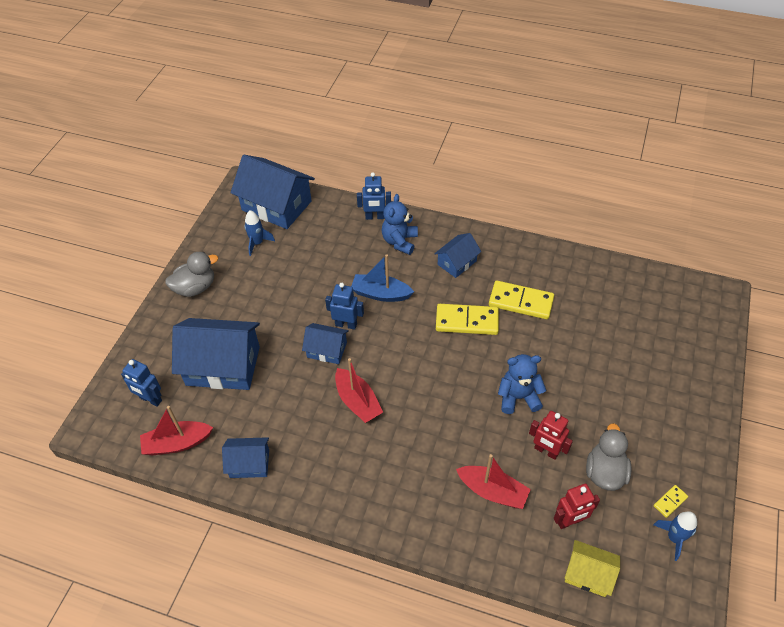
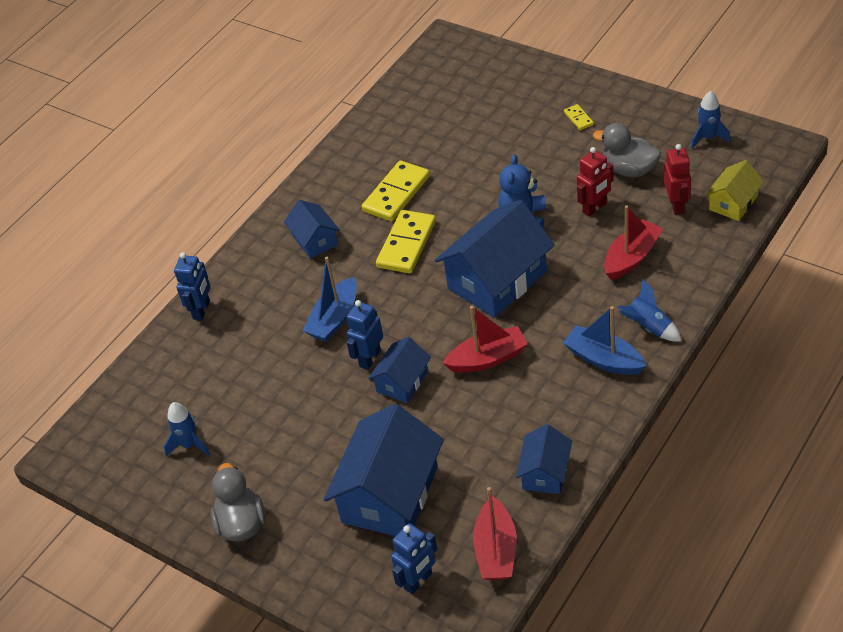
camera: 70 degrees left, 5 degrees down
blue house [231,155,315,229] -> blue house moved to [435,200,555,318]
blue teddy bear [382,194,418,255] -> none
yellow domino [654,485,688,518] -> yellow domino moved to [564,104,594,130]
none -> blue boat [563,306,646,375]
none -> blue rocket [618,280,681,341]

